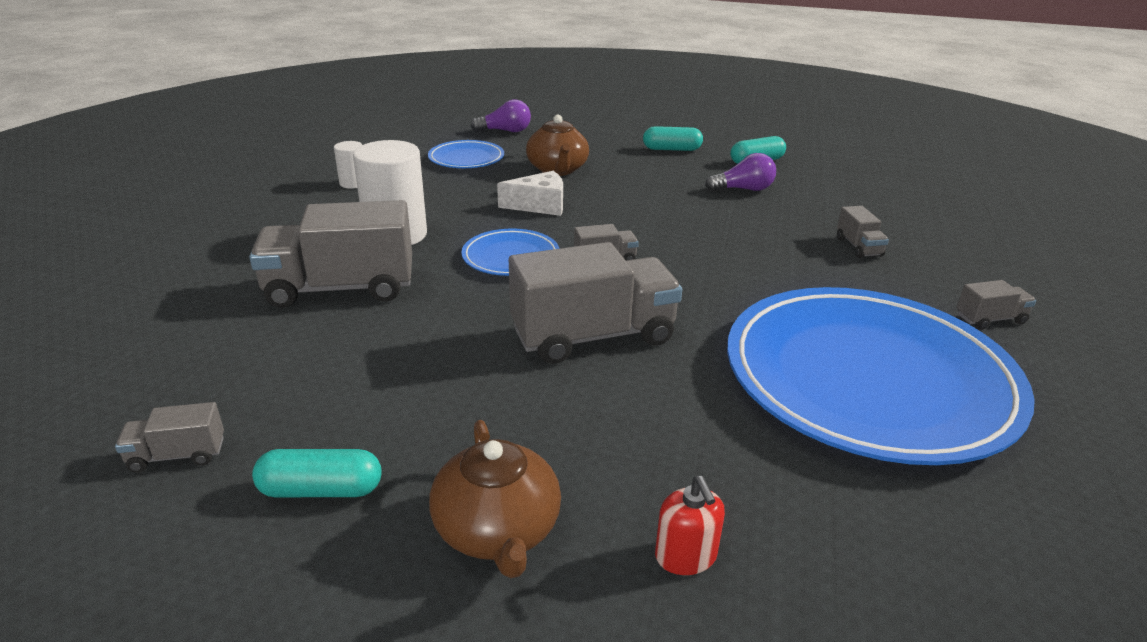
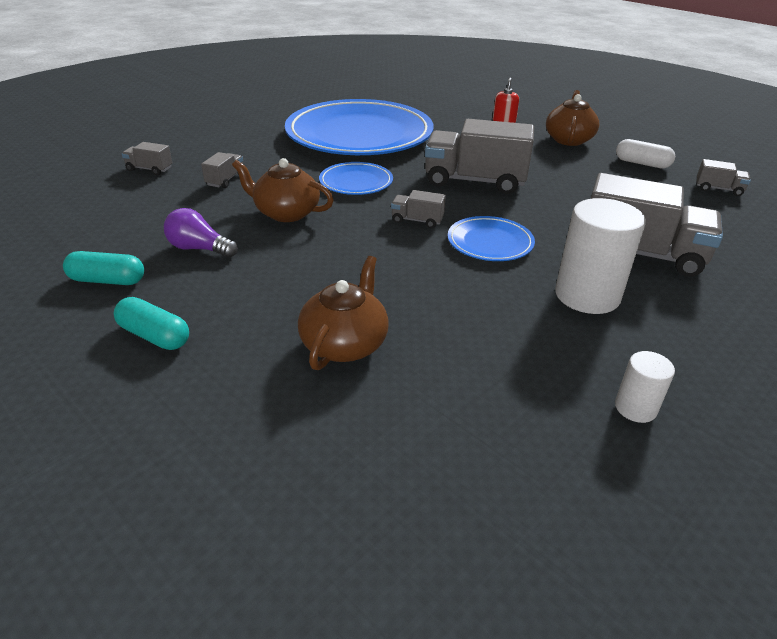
camera: 150 degrees left, 5 degrees up
turquoise capsule [252,449,382,497] -> white capsule [616,139,675,169]
blue plate [428,140,504,168] -> blue plate moved to [319,162,393,195]
purple light bulb [471,99,531,132] -> none
white cheese [497,171,563,216] -> none
grey truck [956,280,1036,330] -> grey truck moved to [122,142,172,175]
none -> brown teapot [232,158,334,222]

